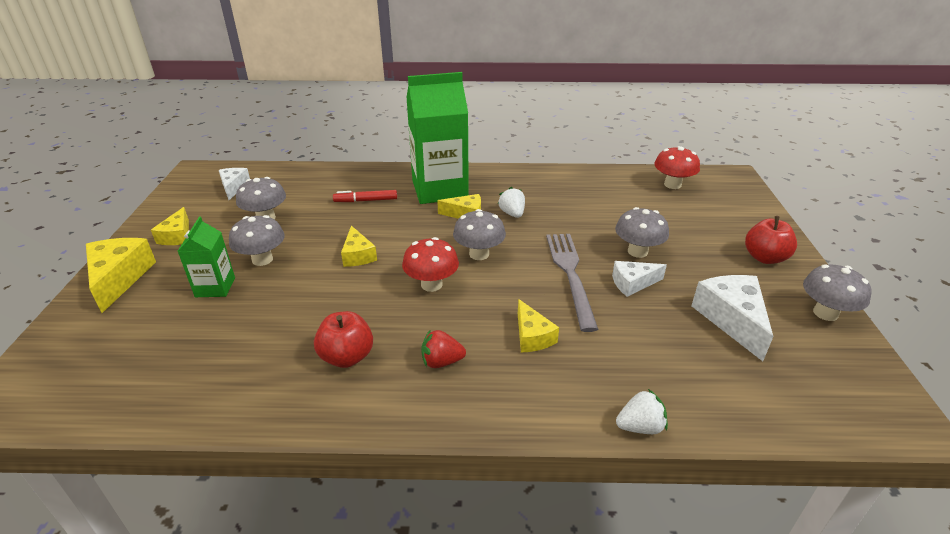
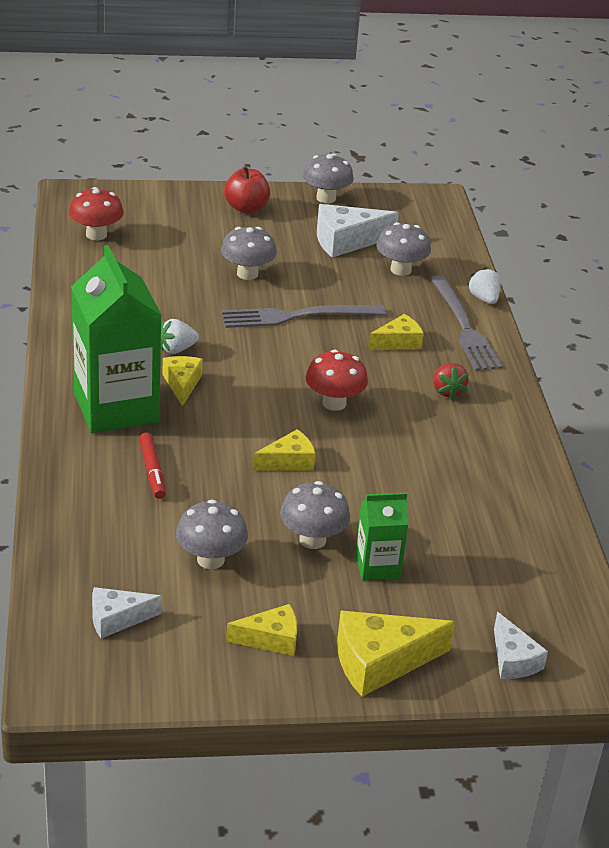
camera: 100 degrees left, 0 degrees up
red apple [314,311,373,368] -> none
grey mushroom [453,209,506,260] -> grey mushroom moved to [376,222,431,276]
white cheese [612,261,667,297] -> white cheese moved to [494,612,548,679]
none -> grey fork [431,276,503,371]

